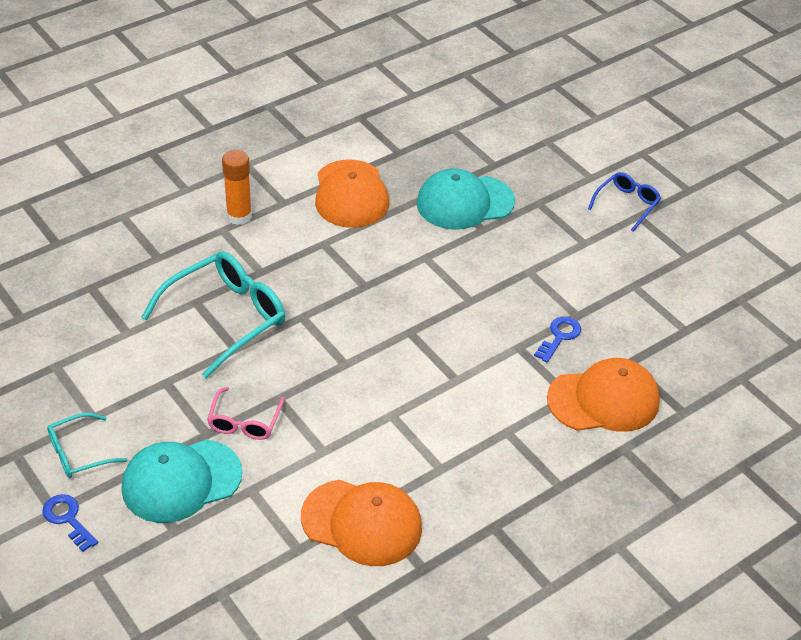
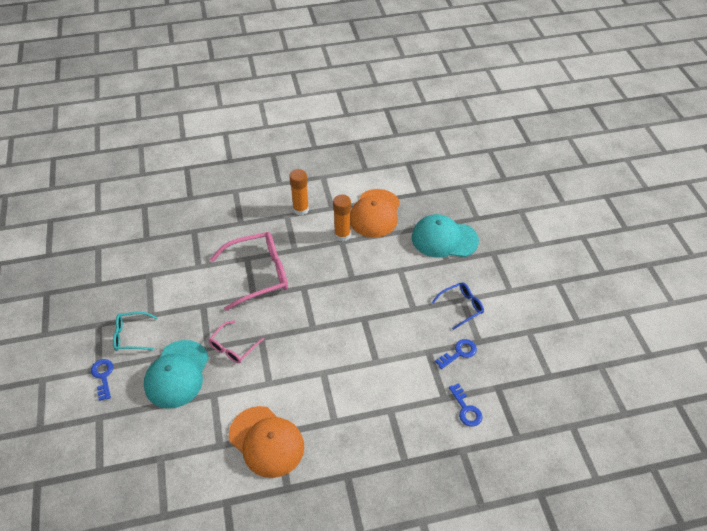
camera: 25 degrees right, 5 degrees up
turquoise cap [121,439,242,523] -> turquoise cap turned 75 degrees counterclockwise [144,340,209,409]
turquoise glasses [141,251,286,378] -> pink glasses [210,232,288,311]
orange cap [547,358,660,432] -> blue key [449,383,482,427]
blue glasses [588,172,661,232] -> blue glasses moved to [432,282,484,330]
none -> orange glue stick [333,195,351,241]

